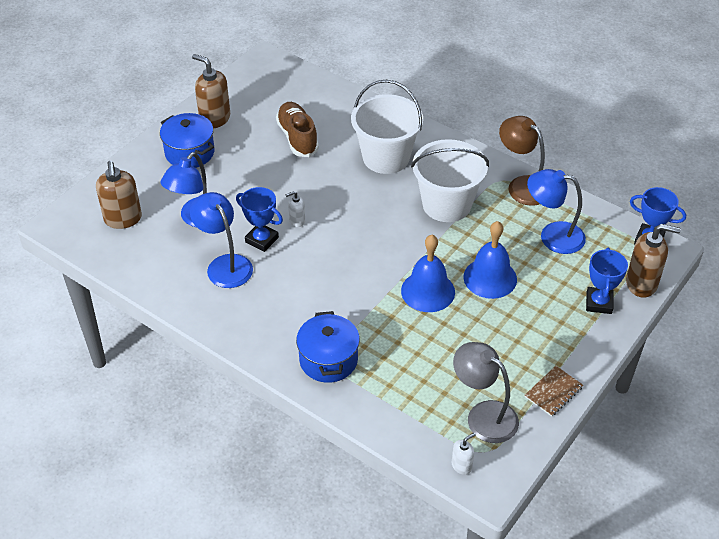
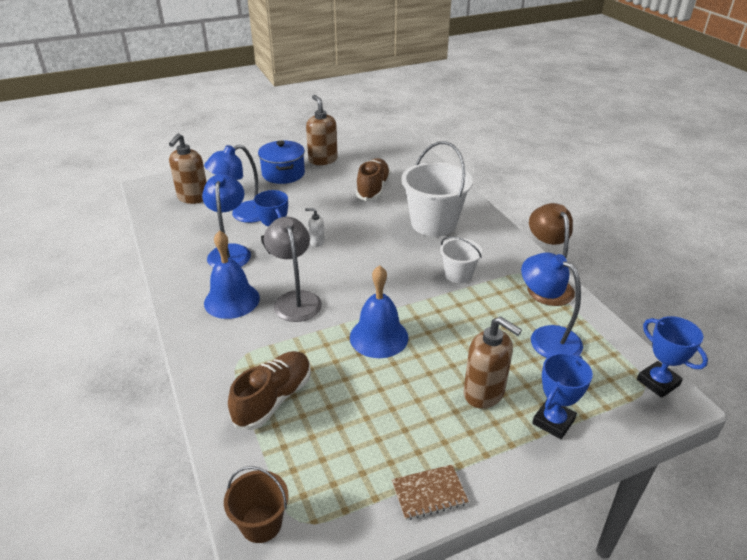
camera: 30 degrees right, 10 degrees down
blue pot [296,311,360,383] -> none
white bucket [411,139,489,222] -> white bucket [440,236,482,283], size x0.54
white soap dispenser [452,433,476,475] -> brown bucket [224,466,289,543]
grey lamp [453,342,519,443] -> grey lamp moved to [264,217,322,322]
blue bell [463,221,517,299] -> blue bell moved to [204,230,260,319]
brown soap dispenser [626,224,681,298] -> brown soap dispenser moved to [463,316,522,409]
none -> brown shoe [228,351,311,430]

